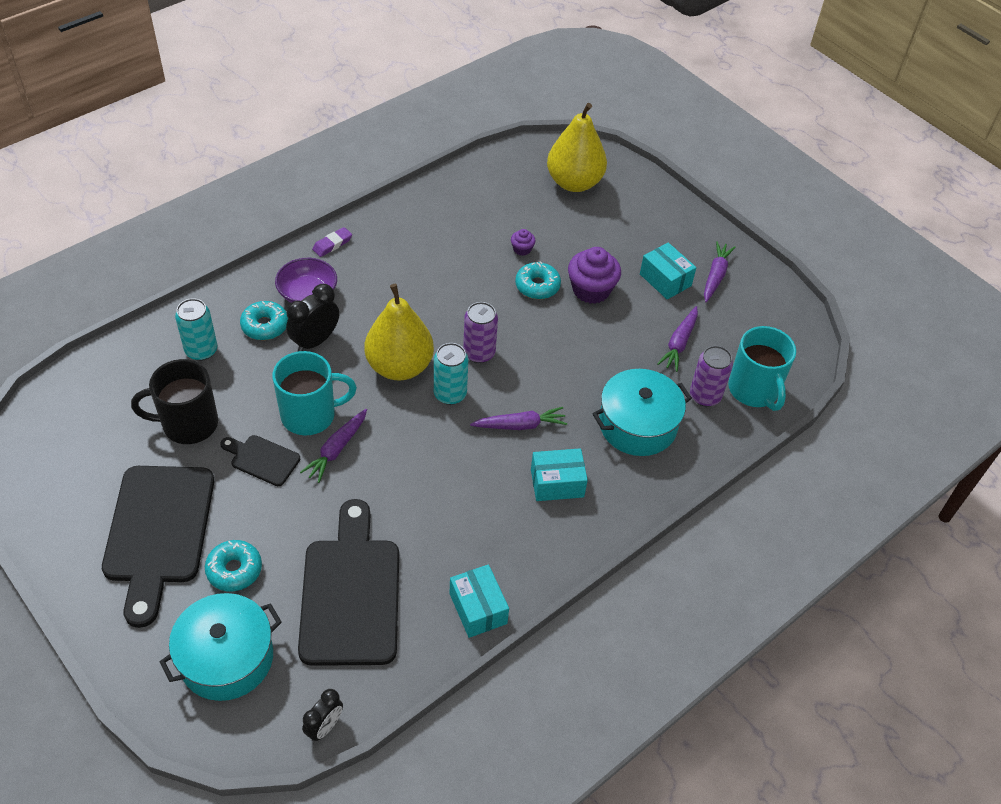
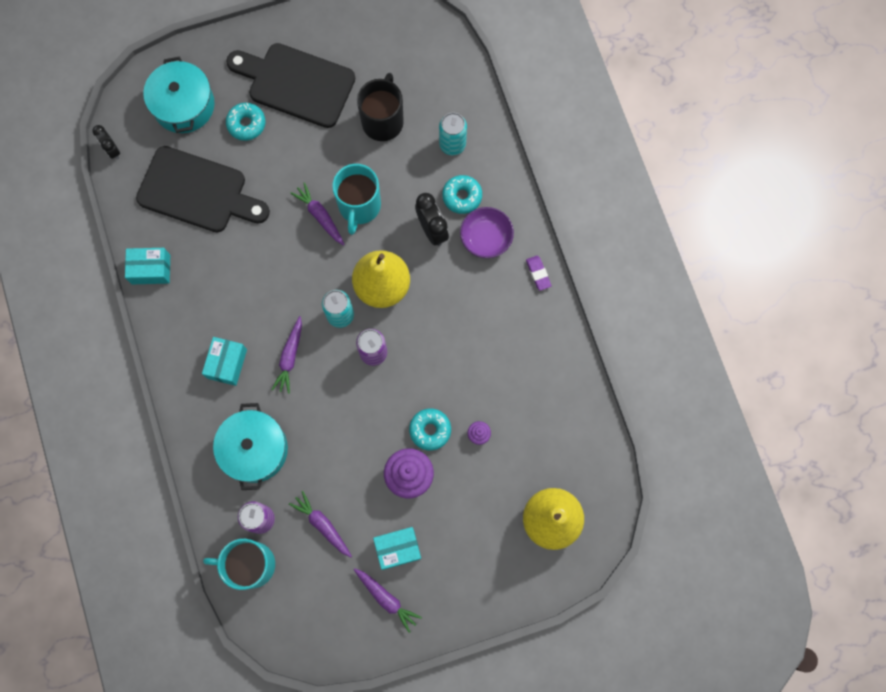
camera: 115 degrees right, 25 degrees up
black cutting board [220,435,300,486] -> none

